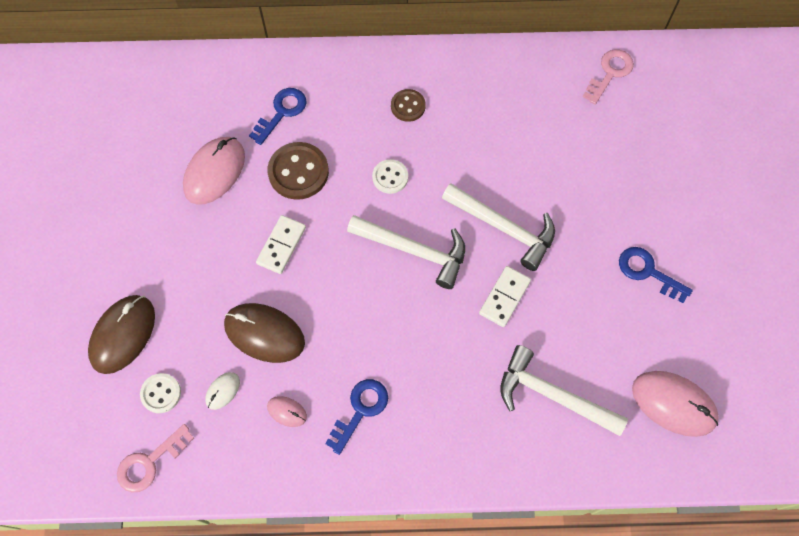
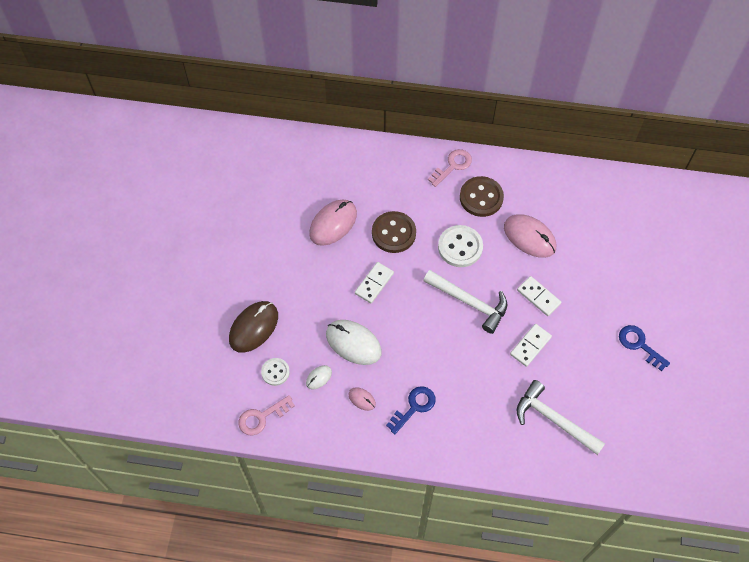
camera: 10 degrees right, 5 degrees down
brown mouse [224,303,305,363] -> white mouse [326,320,382,365]
blue key [249,88,307,145] -> none
white button [372,159,408,194] -> white button [438,225,483,267], size x1.68
brown button [391,89,426,122] -> brown button [460,176,504,217], size x1.68
white hammer [442,183,555,271] -> white domino [517,276,561,316]
pink key [583,49,634,105] -> pink key moved to [428,149,472,187]
pink mouse [632,371,719,437] -> pink mouse moved to [504,214,556,258]

